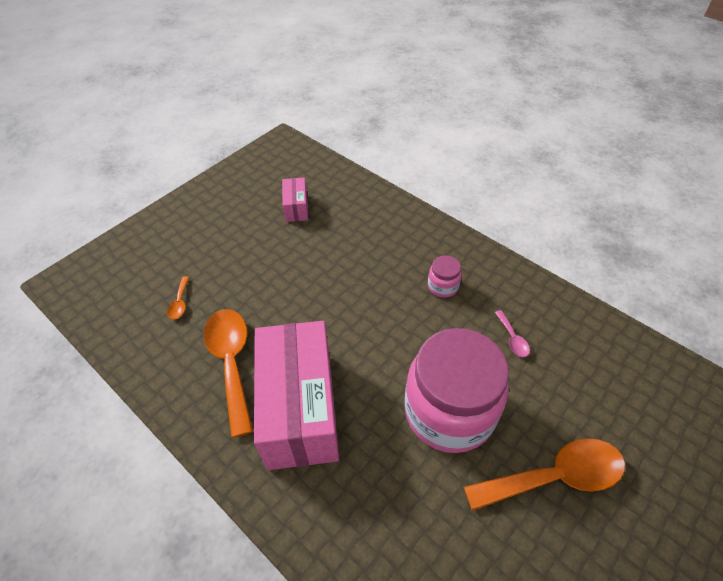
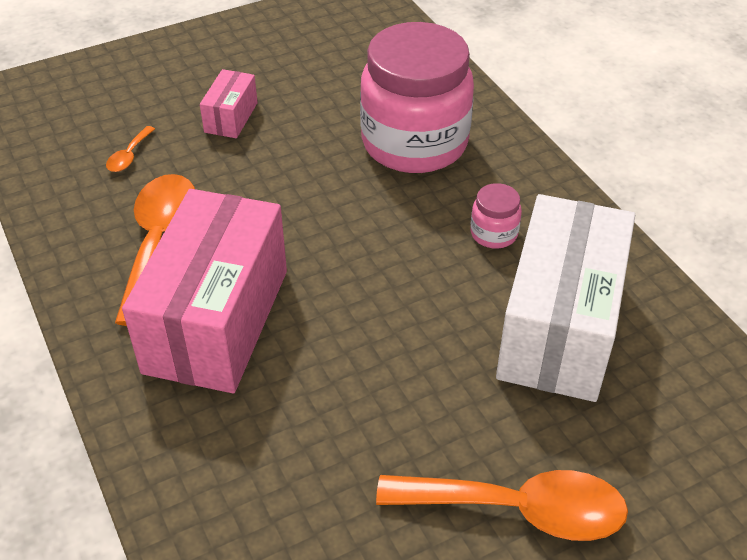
camera: 20 degrees right, 5 degrees down
pink box [282,178,308,222] -> pink box moved to [200,69,258,138]
pink jar [405,328,509,453] -> pink jar moved to [360,22,474,173]
pink spoon [495,310,530,357] -> white box [496,194,635,402]

